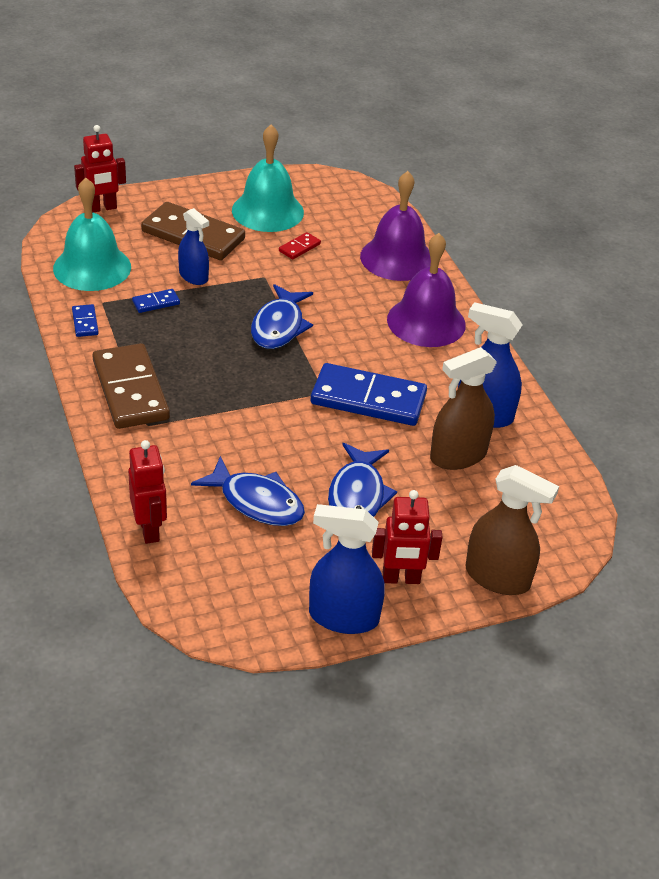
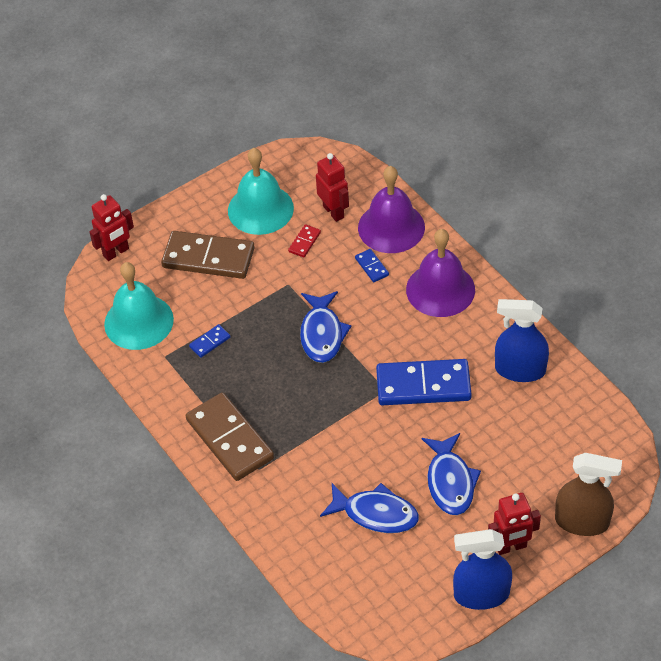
camera: 10 degrees left, 10 degrees up
blue domino [72,304,99,337] -> blue domino moved to [355,249,389,282]
red robot [128,440,167,544] -> red robot moved to [316,153,349,222]
blue spray bottle [178,208,209,285] -> none
brown spray bottle [430,347,497,470] -> none

